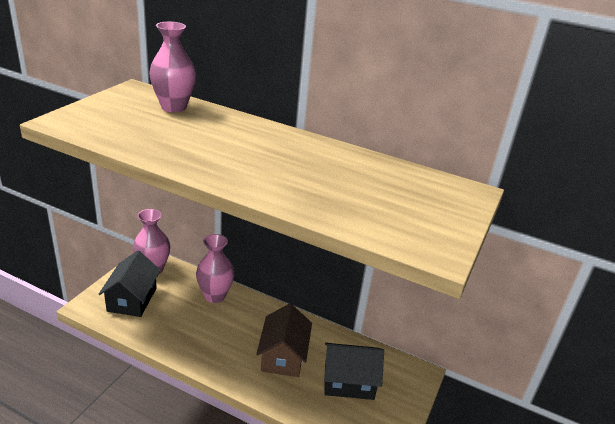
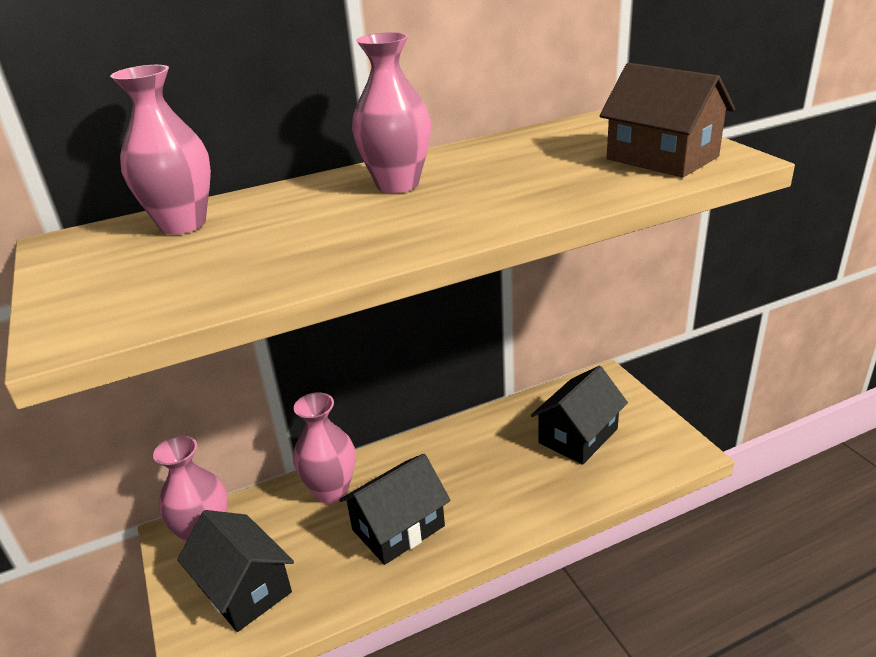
camera: 45 degrees left, 0 degrees up
brown house [256,303,312,377] -> brown house moved to [599,63,735,178]
none -> black house [339,454,451,565]
none -> pink vase [352,32,431,193]

